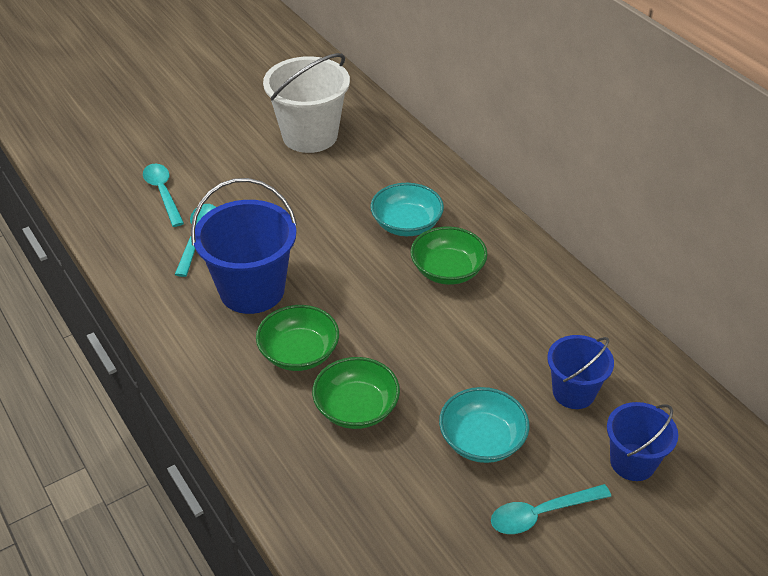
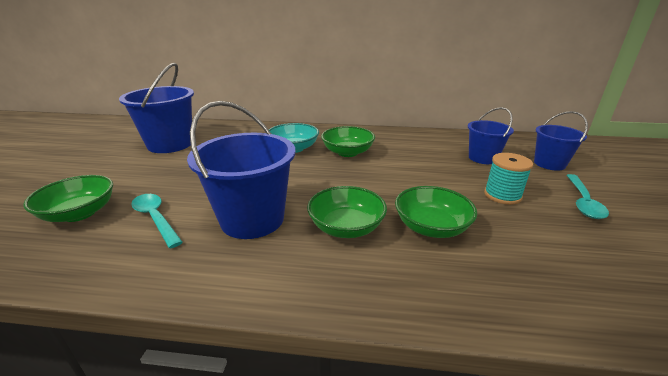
camera: 50 degrees left, 15 degrees down
turquoise spoon [143,163,184,227] -> green bowl [23,175,113,222]
white bucket [263,53,350,153] -> blue bucket [119,63,194,153]
turquoise bowl [439,387,530,463] -> turquoise spool [484,153,533,205]

